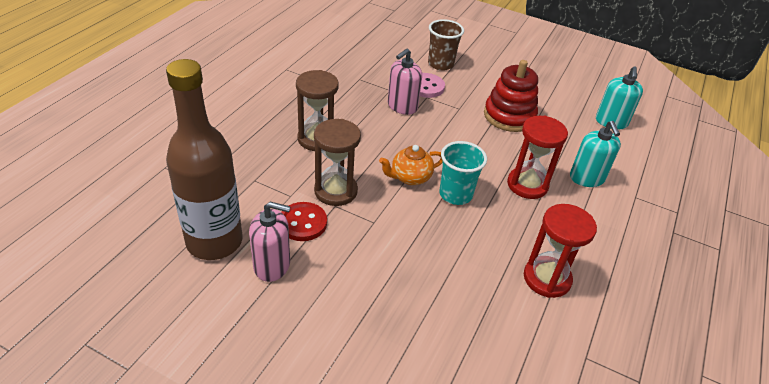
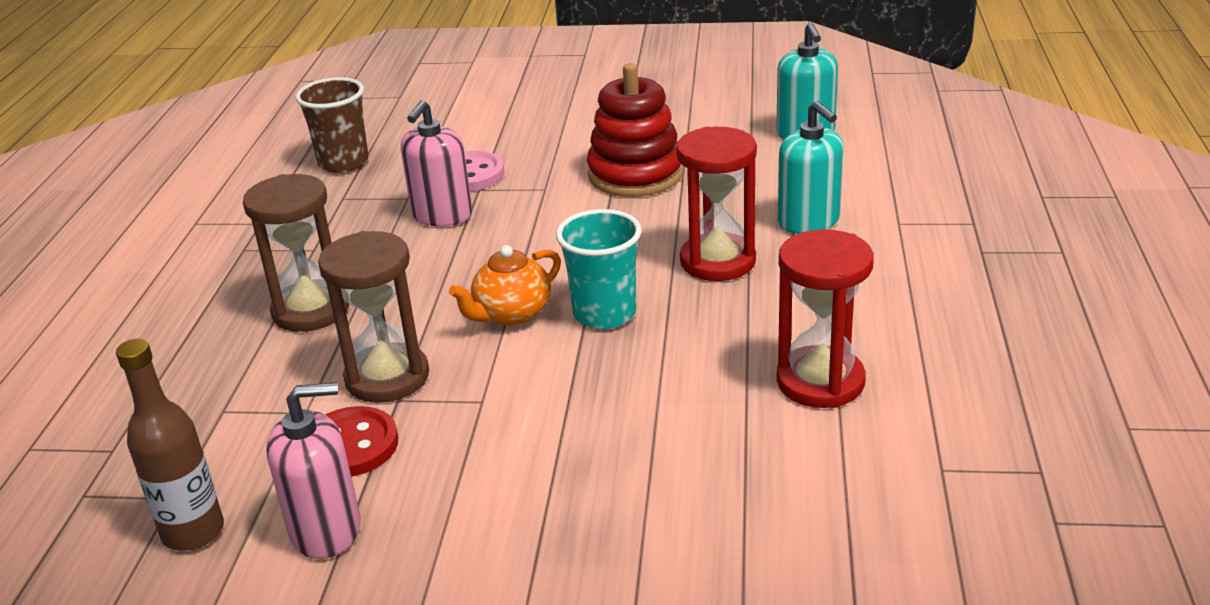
camera: 15 degrees left, 10 degrees down
brown bottle [166,59,243,260] -> brown bottle [116,339,224,551], size x0.55
brown cup [428,19,464,71] -> brown cup moved to [295,77,369,173]

